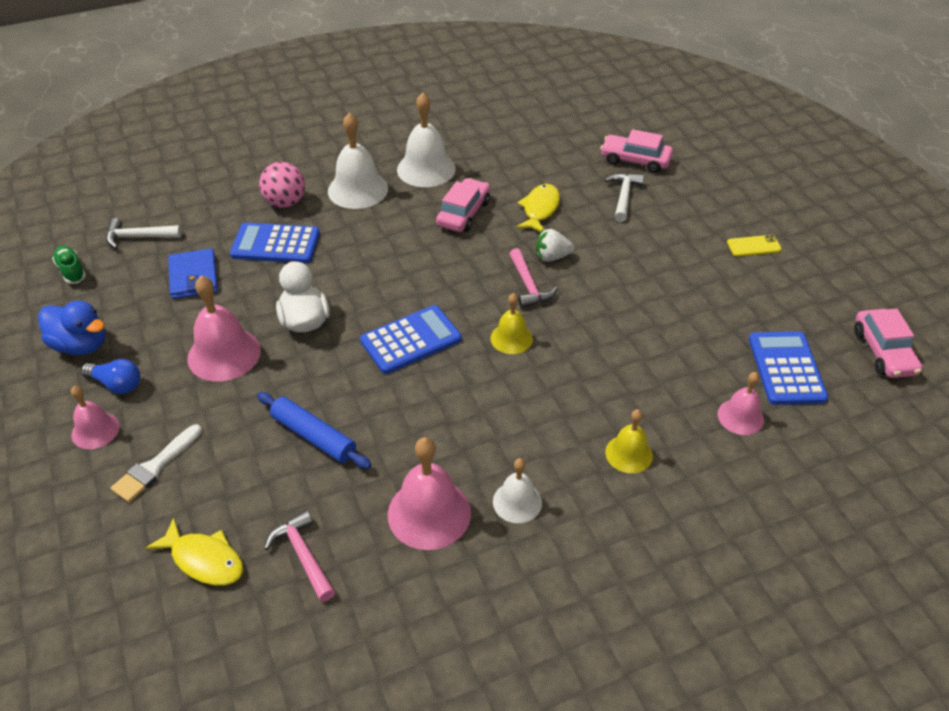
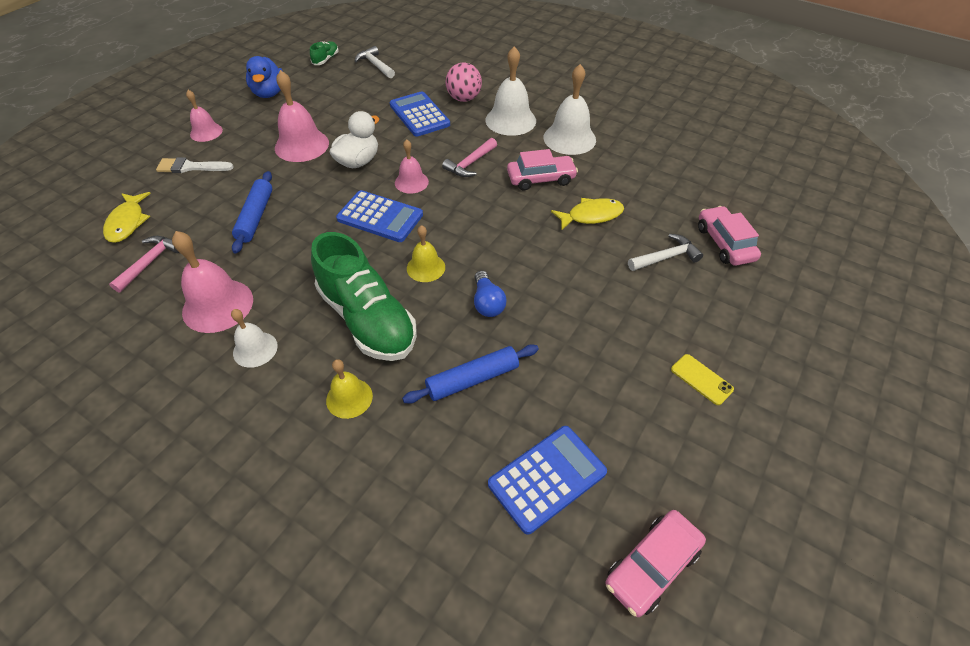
camera: 55 degrees right, 5 degrees up
blue light bulb [81,359,140,394] -> blue light bulb moved to [474,271,507,317]
blue wallet [168,248,218,299] -> none
pink hammer [509,248,558,308] -> pink hammer moved to [442,138,497,177]
white strawberry [536,229,574,262] -> none
pink bell [718,372,764,435] -> pink bell moved to [395,139,429,194]
none -> green shoe [311,232,417,361]
none -> blue rolling pin [402,344,539,404]

